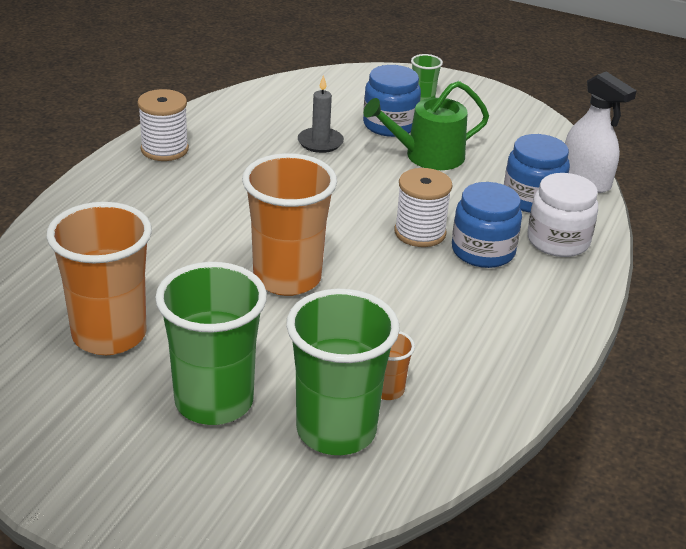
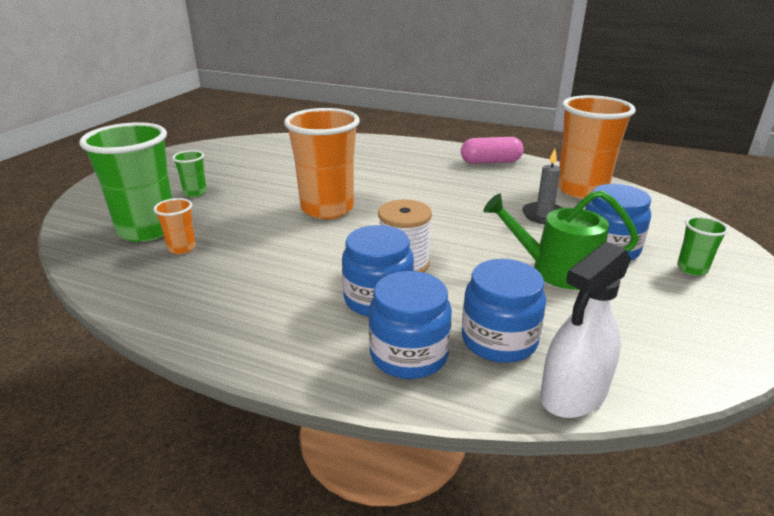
camera: 90 degrees right, 5 degrees down
orange cup [47,202,152,355] -> orange cup moved to [558,95,636,199]
white spool [138,89,189,161] -> pink capsule [461,137,524,164]
green cup [155,262,267,425] -> green cup [172,150,207,197], size x0.45
green watering can [363,81,489,170] -> green watering can turned 60 degrees counterclockwise [483,190,639,290]
white jar [527,173,598,257] -> blue jar [369,271,452,379]

